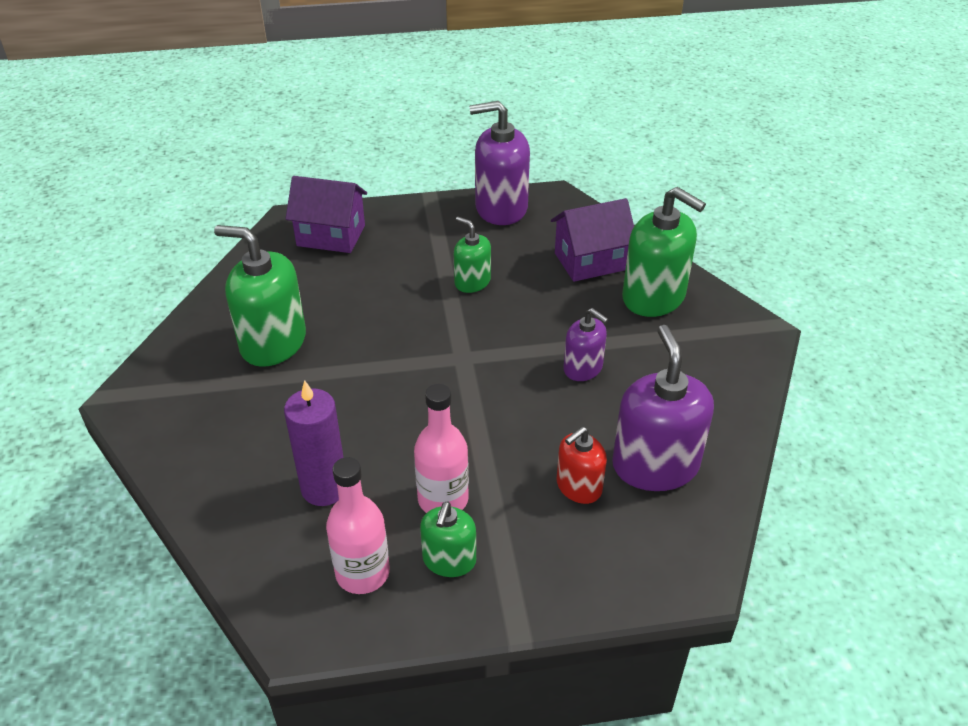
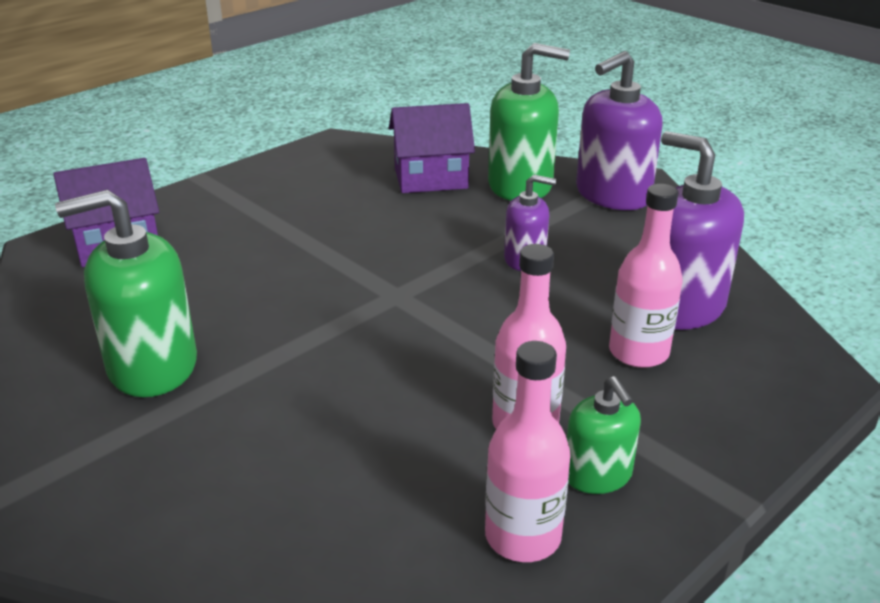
camera: 35 degrees left, 10 degrees down
purple candle [284,380,344,506] -> none
green soap dispenser [454,217,491,293] -> none
purple soap dispenser [469,101,530,225] -> purple soap dispenser moved to [576,51,663,210]
purple house [551,198,634,282] -> purple house turned 45 degrees clockwise [389,103,475,193]
red soap dispenser [556,427,607,504] -> pink bottle [609,184,683,368]

